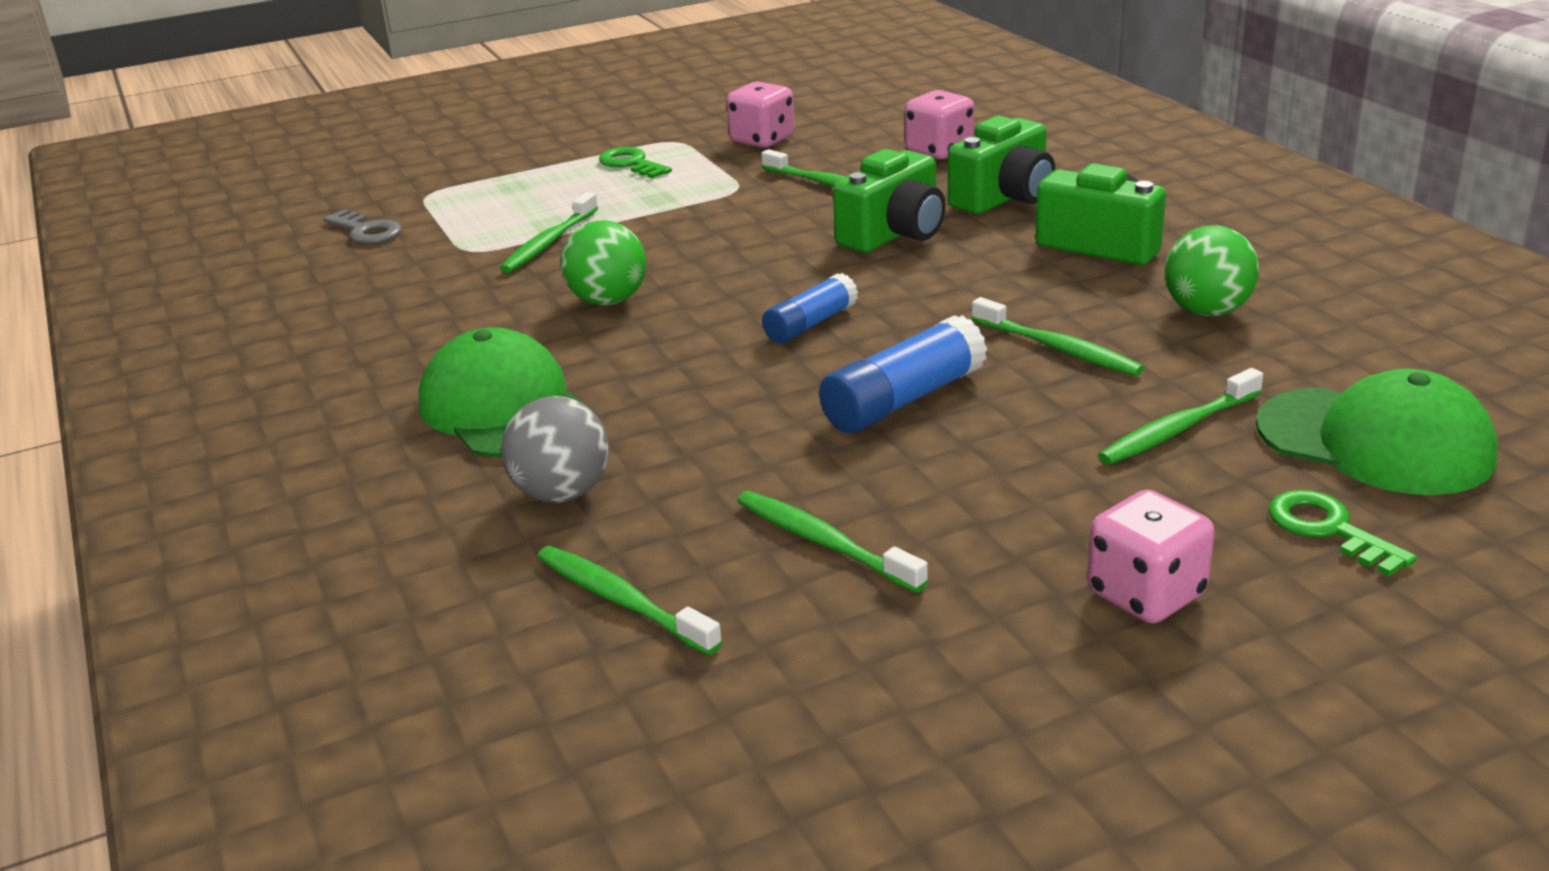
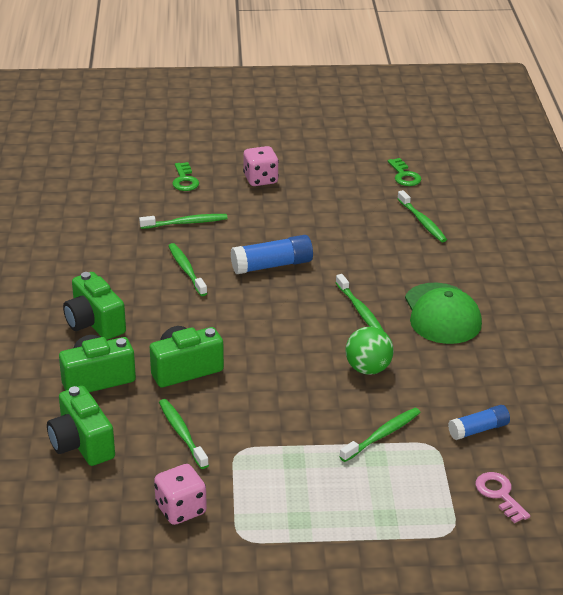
camera: 160 degrees left, 5 degrees up
grey key [323,209,402,244] -> pink key [475,472,530,523]
grey ball [501,396,609,503] -> none
green key [599,147,672,179] -> green key moved to [388,158,422,186]
green toothbrush [737,491,928,593] -> green toothbrush moved to [336,274,384,331]
blue glue stick [762,273,858,343] -> blue glue stick moved to [448,405,510,440]
pink dice [905,90,974,159] -> green camera [47,386,115,466]
green ball [1165,225,1259,316] -> none
green cap [1256,369,1498,495] -> none

